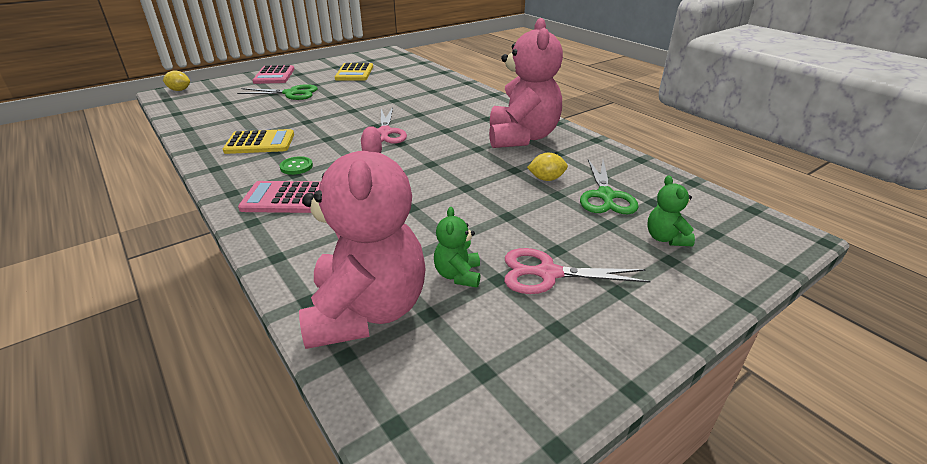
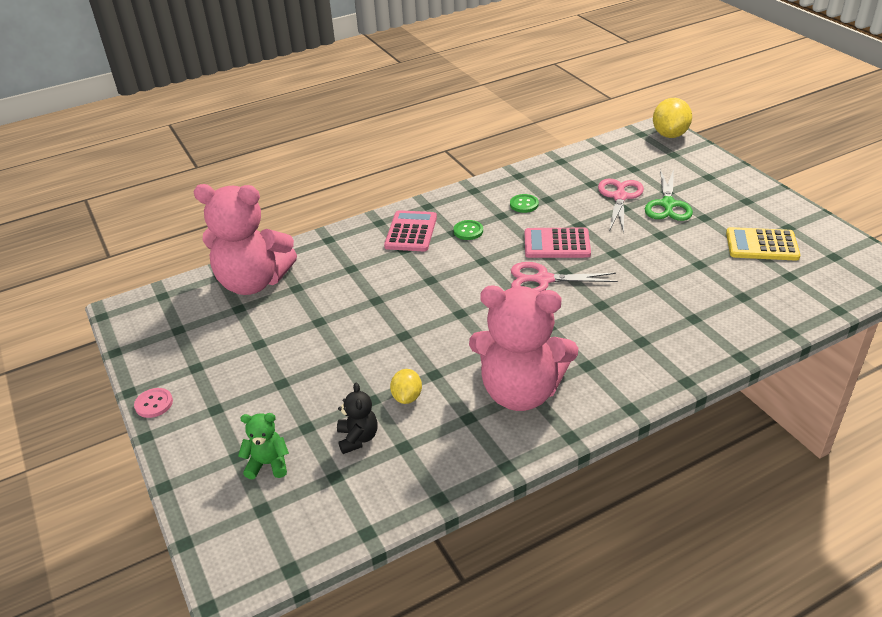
camera: 100 degrees right, 5 degrees up
yellow lemon [163,70,190,91] -> yellow lemon [653,98,692,138], size x1.73
yellow calculator [223,129,294,154] -> green button [510,194,539,213]
pink calculator [252,65,294,84] -> pink calculator moved to [525,228,591,258]
green teddy bear [434,207,480,288] -> none
pink scissors [504,248,651,294] -> pink scissors moved to [598,178,644,232]
green scissors [580,159,639,214] -> black teddy bear [337,383,378,454]
none -> pink button [134,388,173,418]

